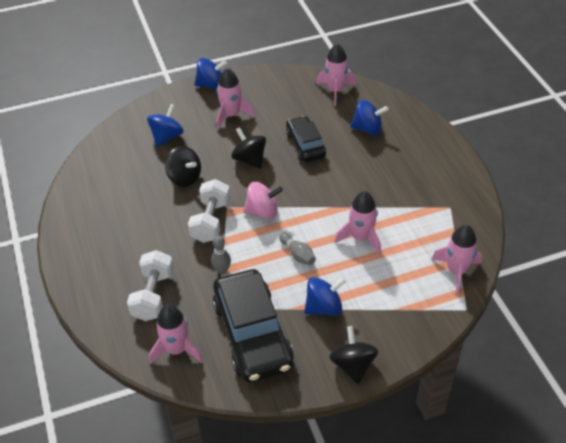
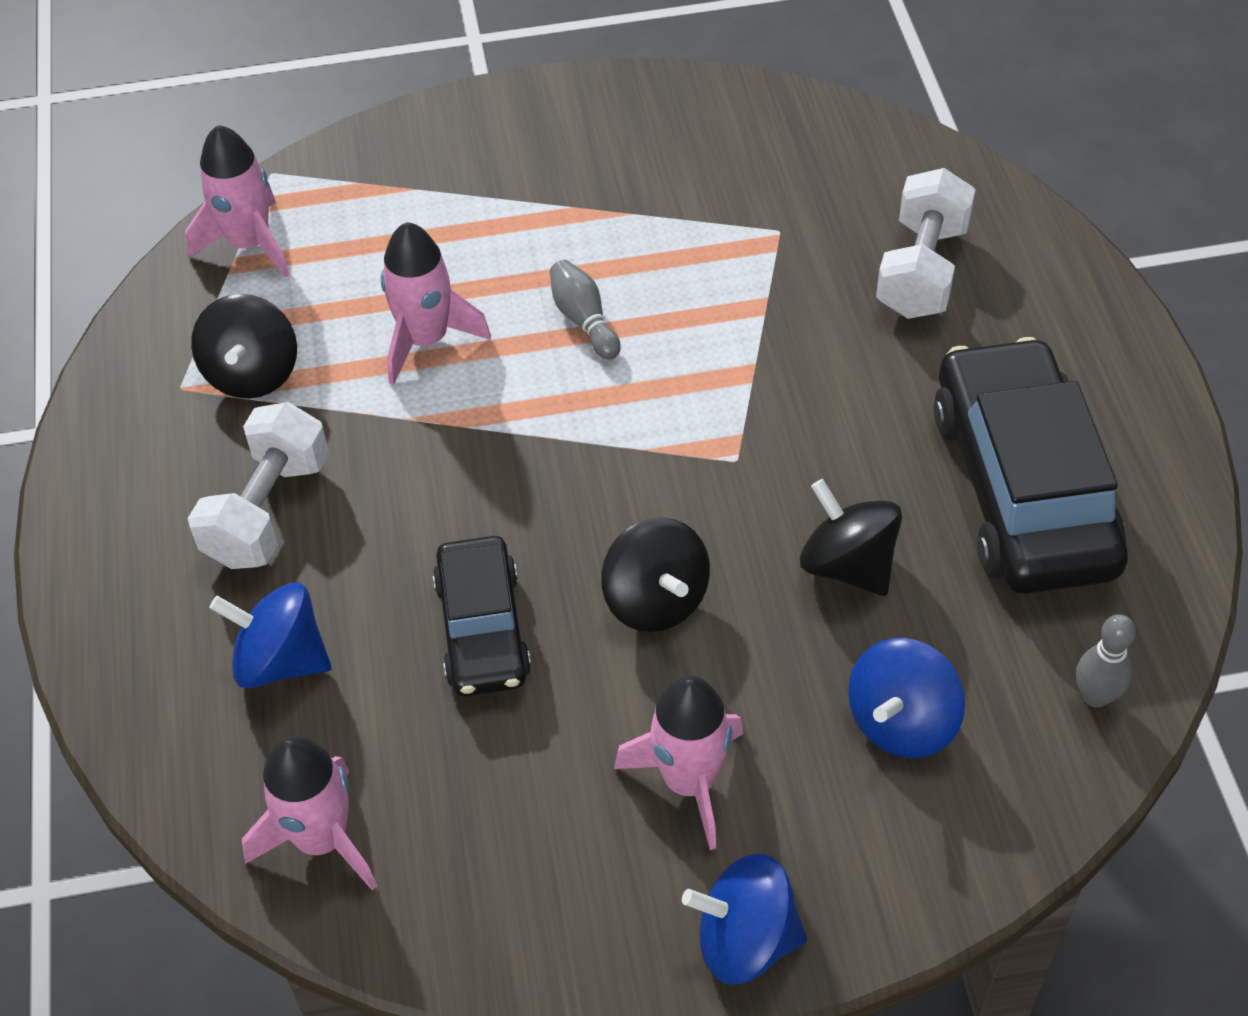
camera: 170 degrees left, 5 degrees up
pink rocket [149,304,203,364] -> none
white dumbbell [188,179,230,243] -> white dumbbell moved to [188,402,329,569]
grey bowling pin [211,236,231,274] -> grey bowling pin moved to [1076,614,1136,708]
black car [213,269,294,383] -> black car moved to [934,337,1128,594]
pink spinning top [243,182,283,219] -> none
blue spinning top [304,277,346,316] -> none
black spinning top [329,326,378,384] -> black spinning top moved to [191,294,297,399]

